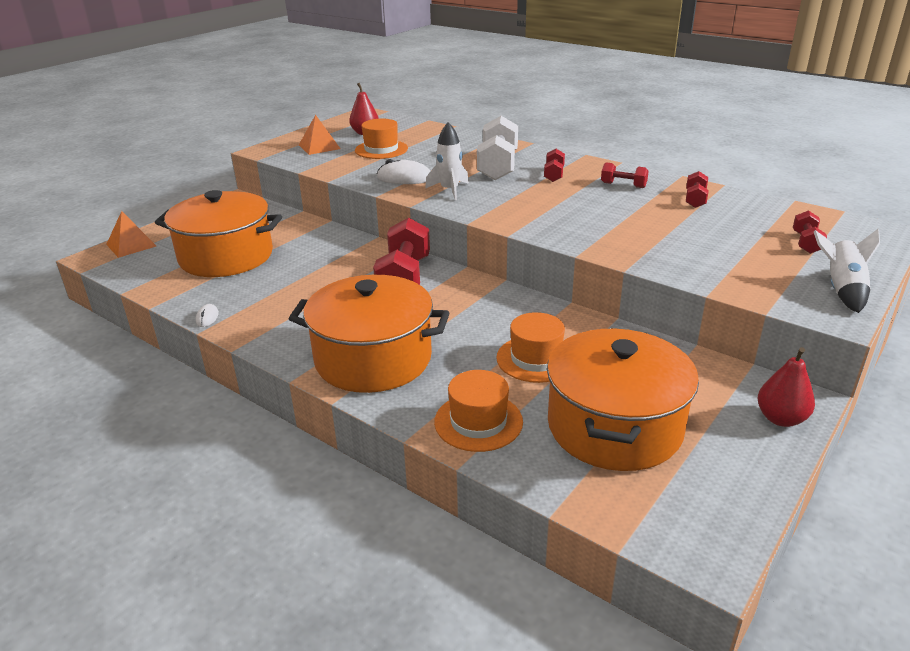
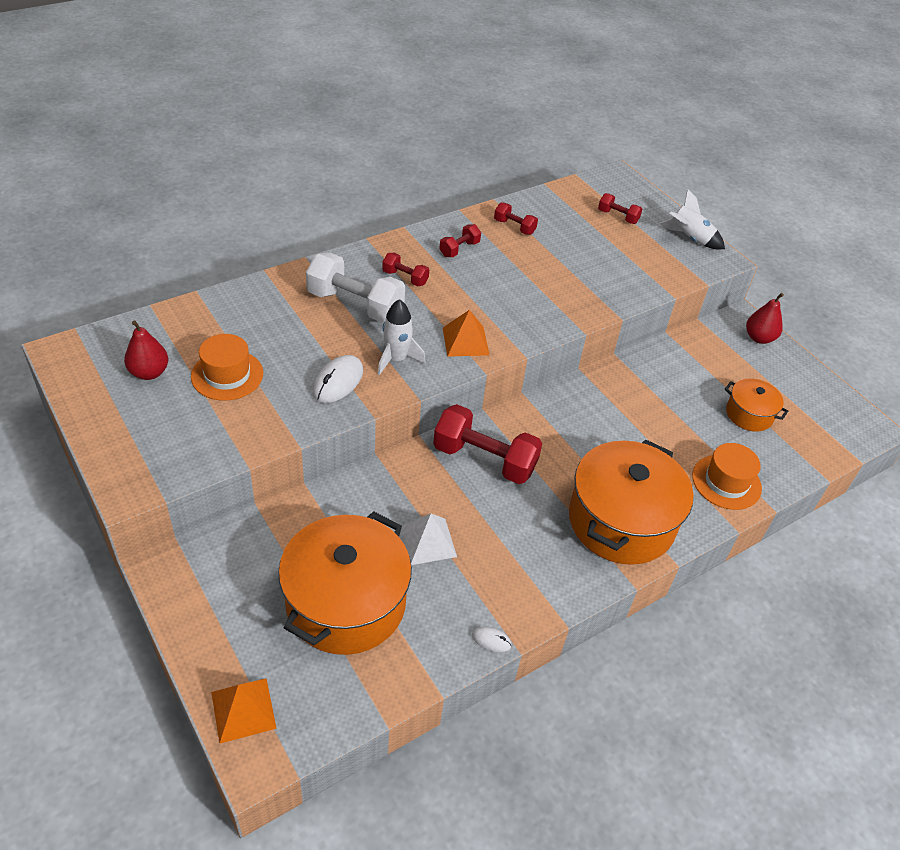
camera: 75 degrees left, 15 degrees up
orange pyramid [299,115,341,155] -> orange pyramid moved to [443,310,489,357]
orange hat [496,312,565,383] -> none
orange pot [547,328,699,471] -> orange pot [724,379,788,432], size x0.50
none -> white pyramid [401,514,457,565]

